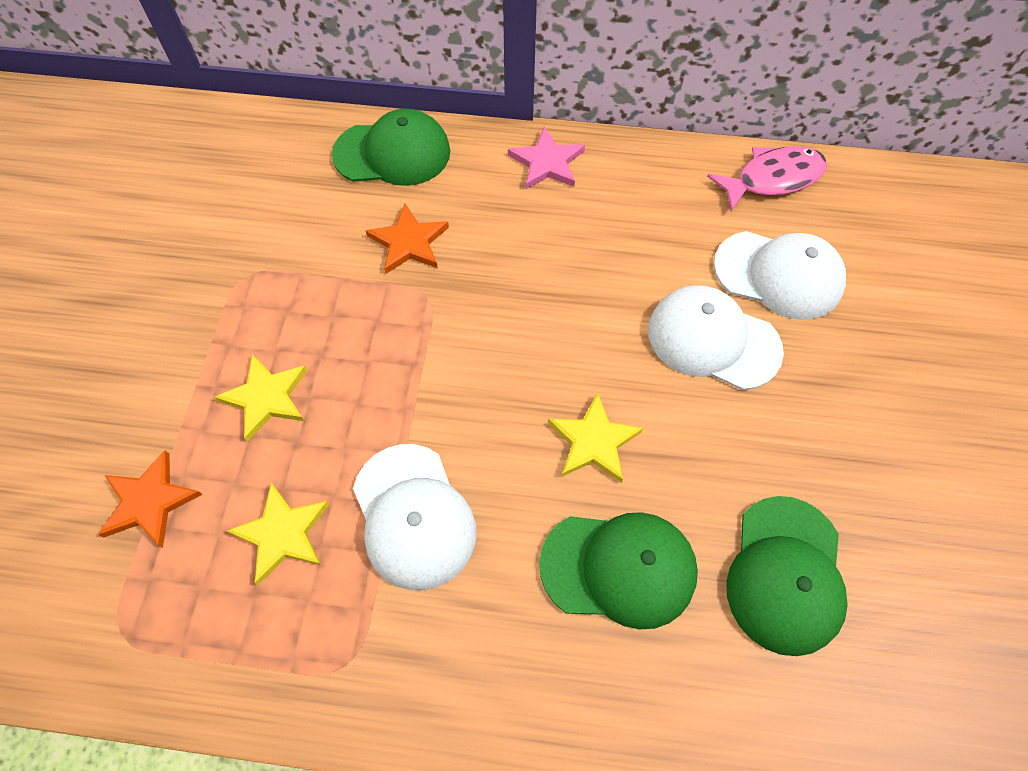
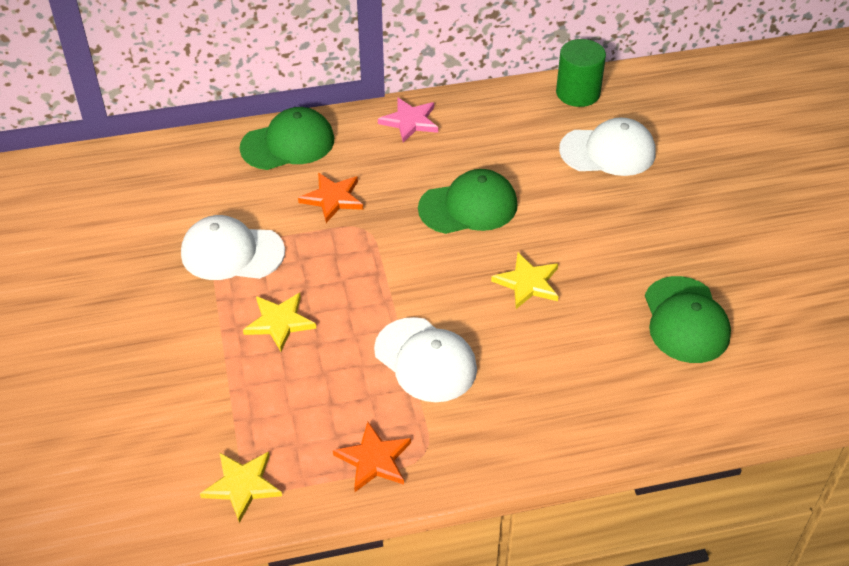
camera: 20 degrees left, 15 degrees down
orange star [98,450,203,548] -> orange star moved to [333,422,411,492]
yellow star [227,483,329,585] -> yellow star moved to [200,452,282,523]
green cap [539,512,698,629] -> green cap moved to [418,169,517,234]
white cap [648,285,784,390] -> white cap moved to [181,215,285,280]
pink fish [707,146,827,211] -> green cylinder [556,39,606,107]

